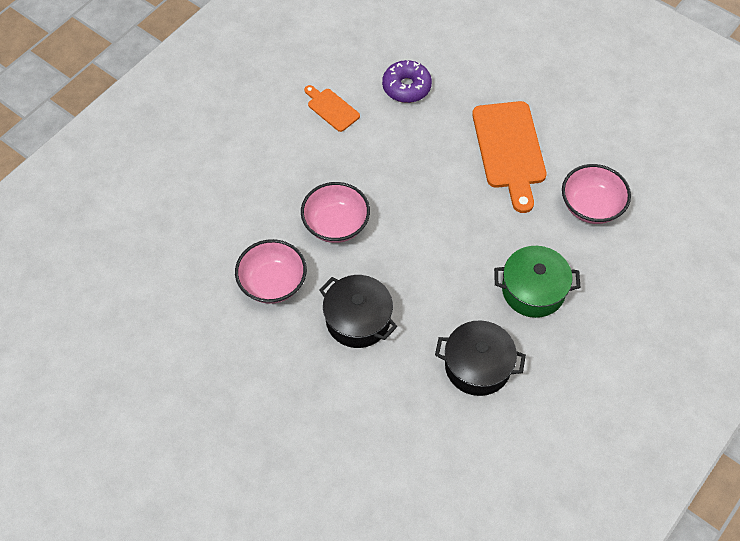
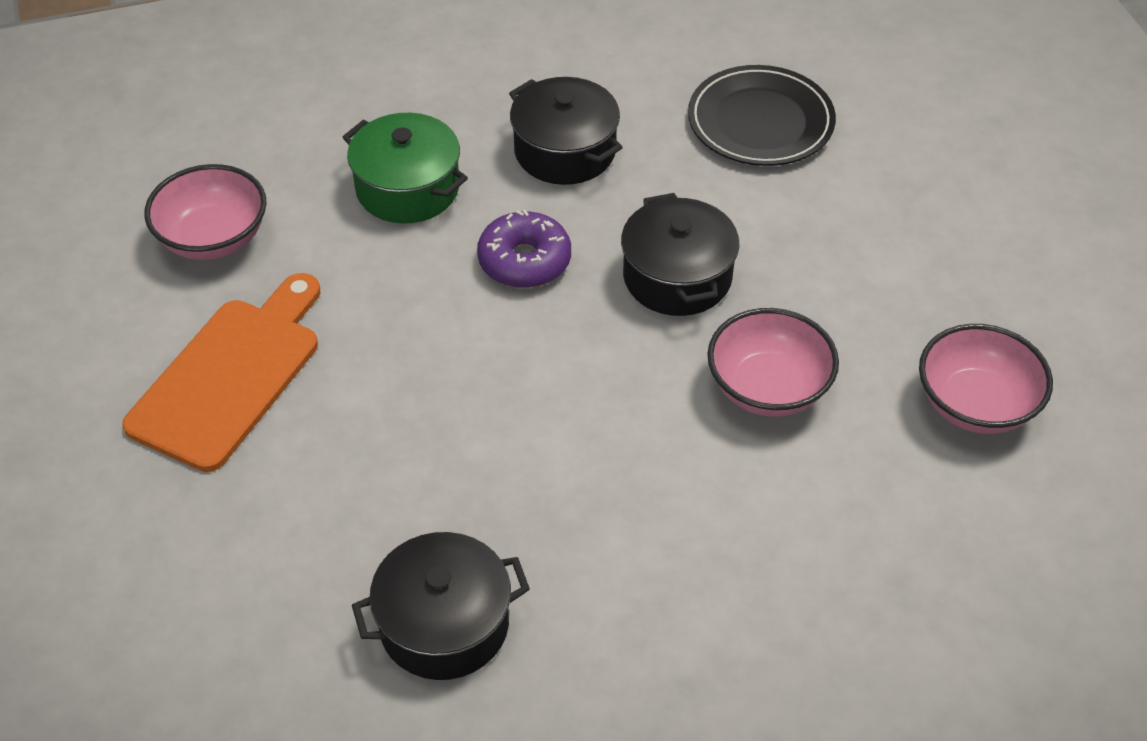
camera: 145 degrees left, 10 degrees down
pink bowl [301,182,370,243] -> pink bowl moved to [919,324,1053,434]
orange cutting board [304,85,360,132] -> black pot [352,532,530,680]
purple donut [382,60,432,103] -> purple donut moved to [477,210,571,288]
none -> black plate [688,65,836,166]

